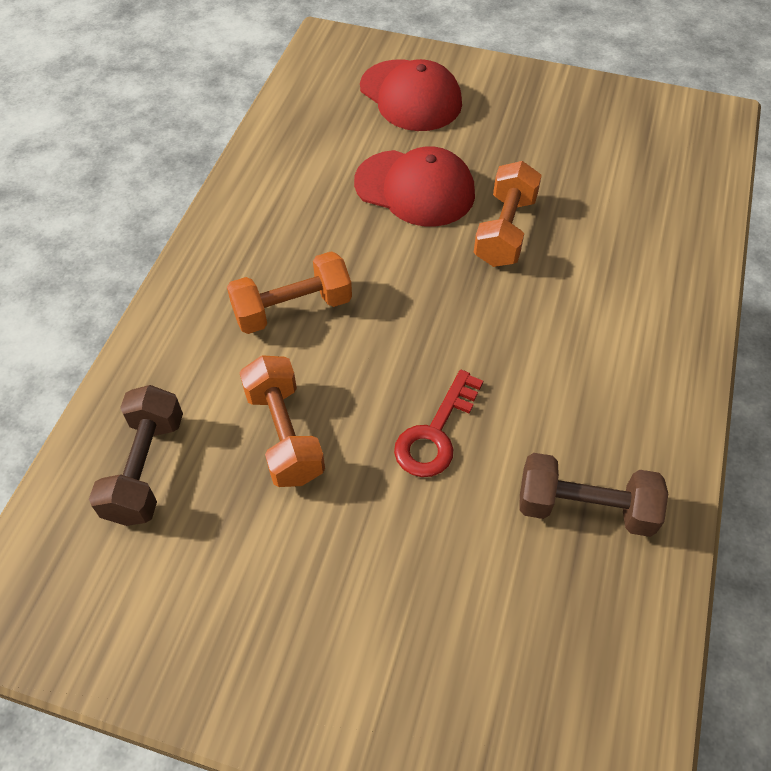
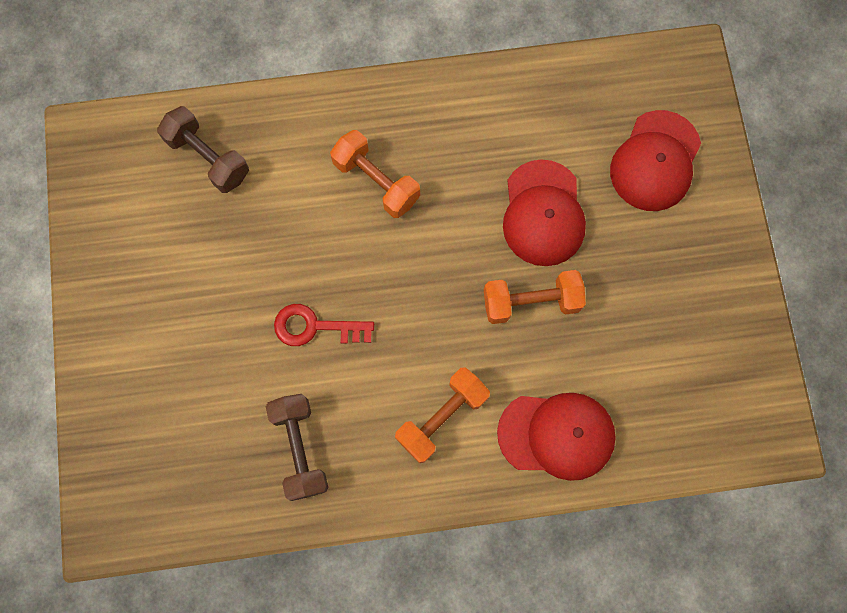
camera: 65 degrees right, 20 degrees up
brown dumbbell [89,385,183,526] -> brown dumbbell turned 60 degrees clockwise [157,106,249,193]
orange dumbbell [239,355,325,487] -> orange dumbbell moved to [395,367,490,463]
none -> red cap [497,393,616,481]

